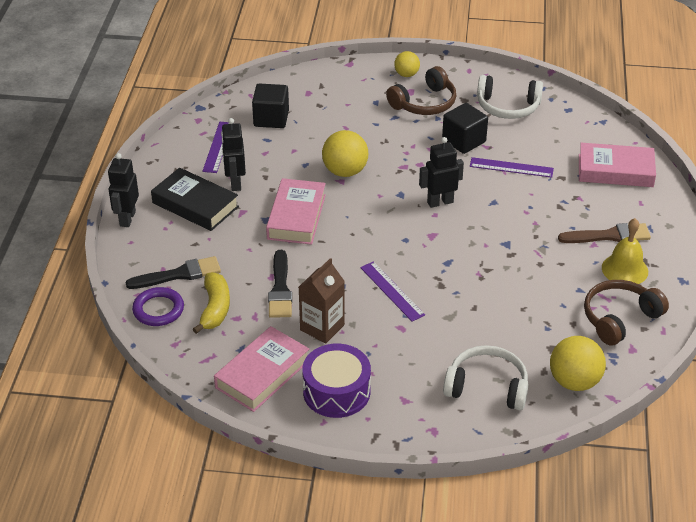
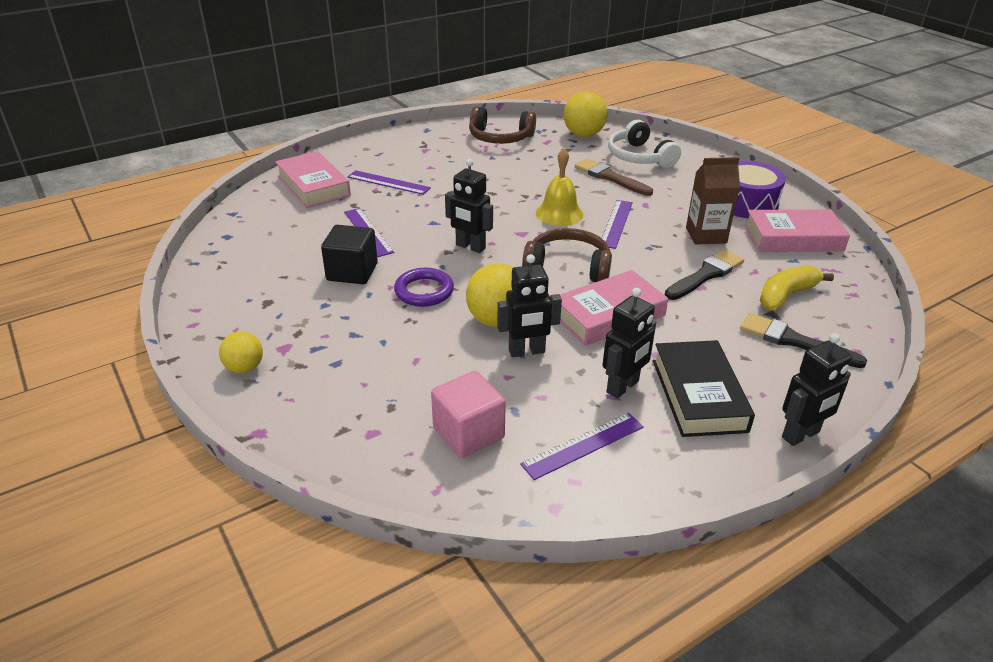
camera: 130 degrees left, 5 degrees down
purple ring [132,287,184,326] -> purple ring moved to [394,268,454,307]
black cube [252,83,289,128] -> pink cube [431,371,506,458]
brown headphones [386,66,456,115] -> brown headphones moved to [522,228,612,282]
white headphones [477,75,543,119] -> none
brown brush [558,223,651,243] -> brown brush moved to [575,158,653,196]
yellow bell [602,218,648,284] -> yellow bell moved to [536,148,583,226]
none -> purple ruler [347,170,431,195]
none -> black robot [497,254,562,357]

